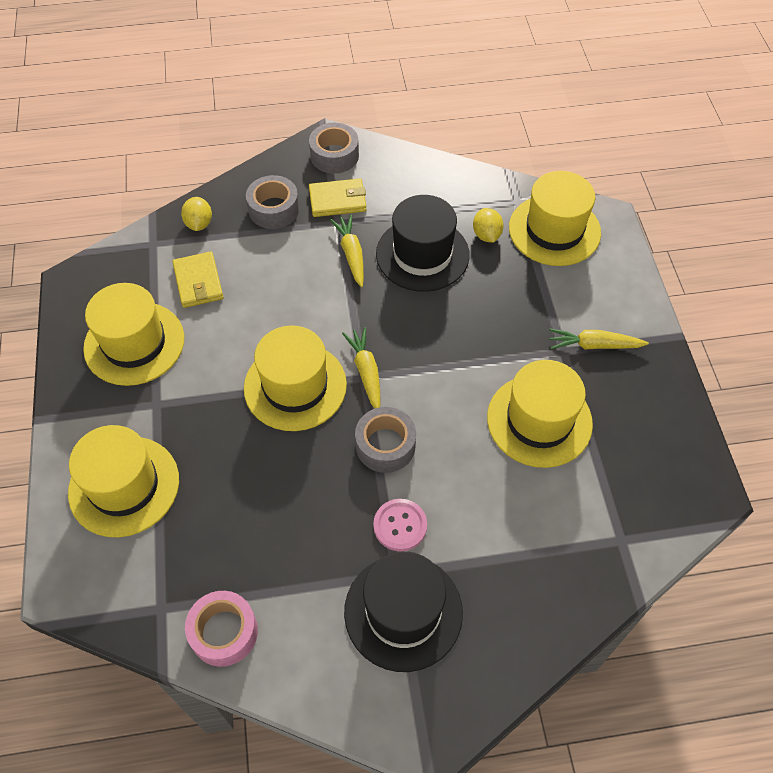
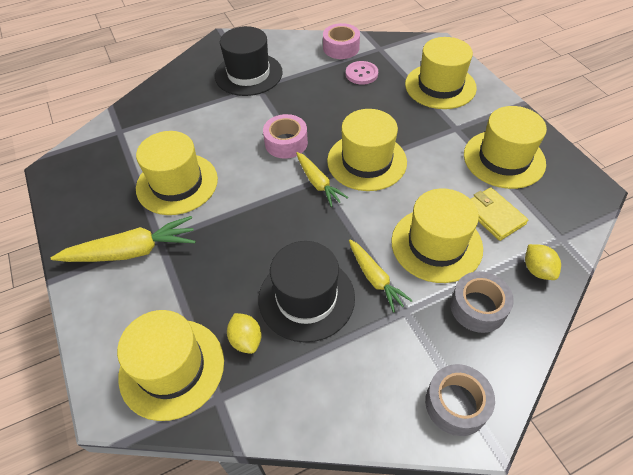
camera: 165 degrees right, 5 degrees down
yellow wallet [309,178,367,217] -> none
grey tape [355,407,416,473] -> pink tape [263,114,308,159]
pink button [373,499,427,551] -> pink button moved to [346,61,378,85]
yellow carrot [549,329,649,350] -> yellow carrot [51,216,196,262], size x1.58
none -> yellow hat [391,188,483,283]

